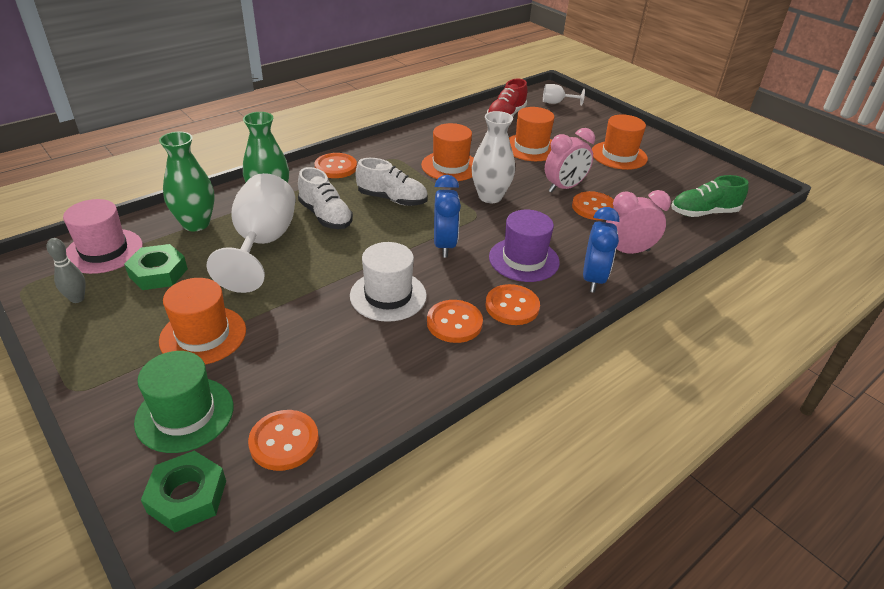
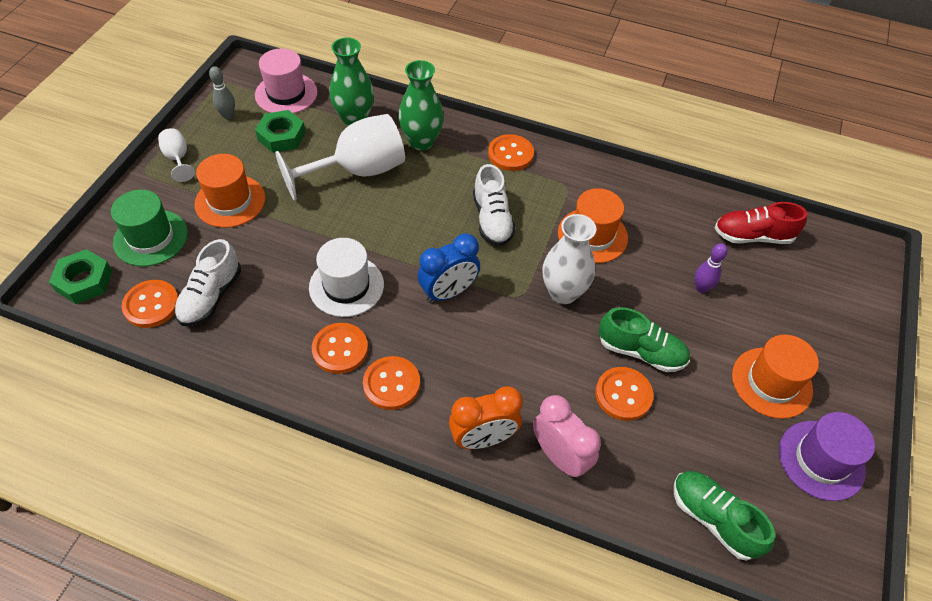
camera: 60 degrees right, 15 degrees up
white shoe [298,167,353,229] -> white shoe moved to [174,239,241,326]
purple hat [489,210,560,282] -> purple hat moved to [779,412,875,501]
orange hat [509,107,555,161] -> purple bowling pin [695,243,728,293]
white goblet [543,84,585,106] -> white goblet moved to [158,128,195,182]
pink clock [545,128,595,193] -> green shoe [599,307,690,372]
blue clock [583,207,620,293] -> orange clock [449,386,523,449]

